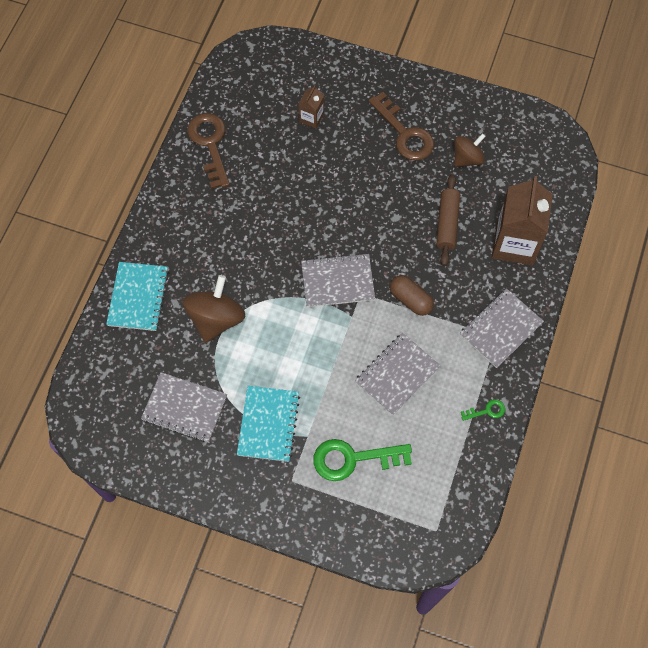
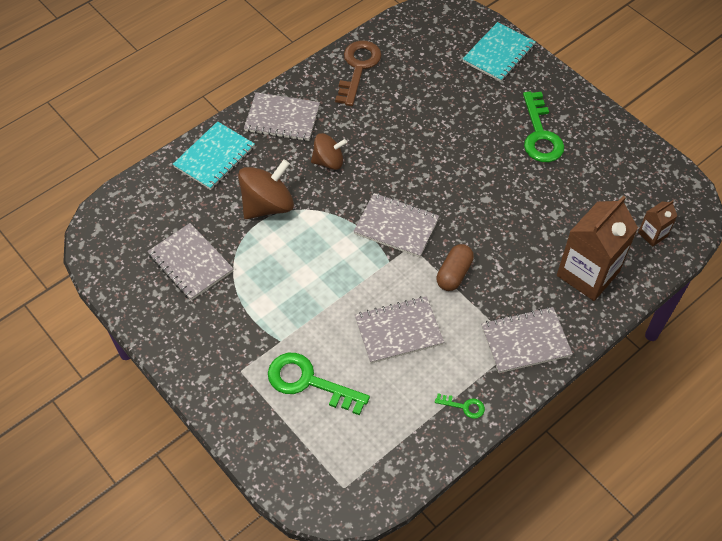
camera: 30 degrees right, 10 degrees down
turquoise notebook [237,386,300,462] -> turquoise notebook moved to [463,22,536,82]
brown carton [299,85,324,129] -> brown carton moved to [638,200,677,247]
brown key [369,92,434,161] -> green key [523,92,564,162]
brown capsule [390,275,434,316] -> brown capsule turned 45 degrees clockwise [436,244,474,291]
brown rolling pin [436,174,460,266] -> none
brown spinning top [454,133,486,167] -> brown spinning top moved to [311,133,347,170]
none -> grey notebook [244,92,320,141]

